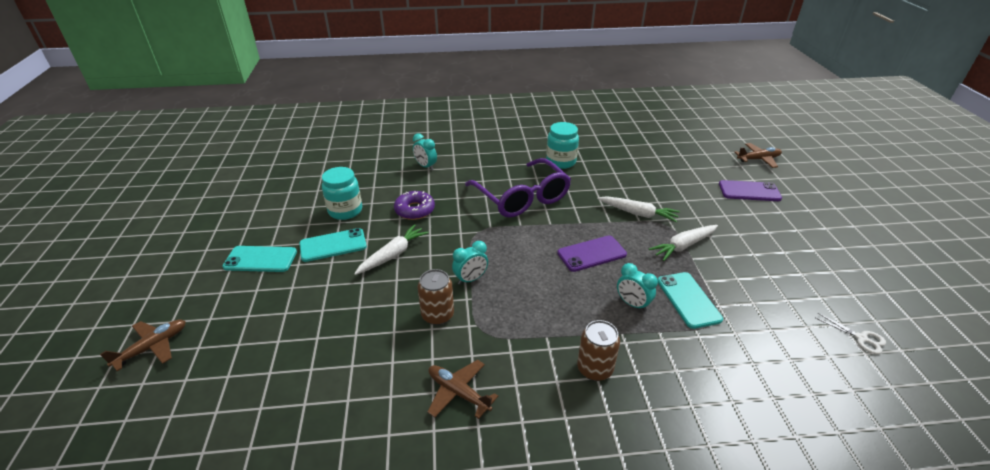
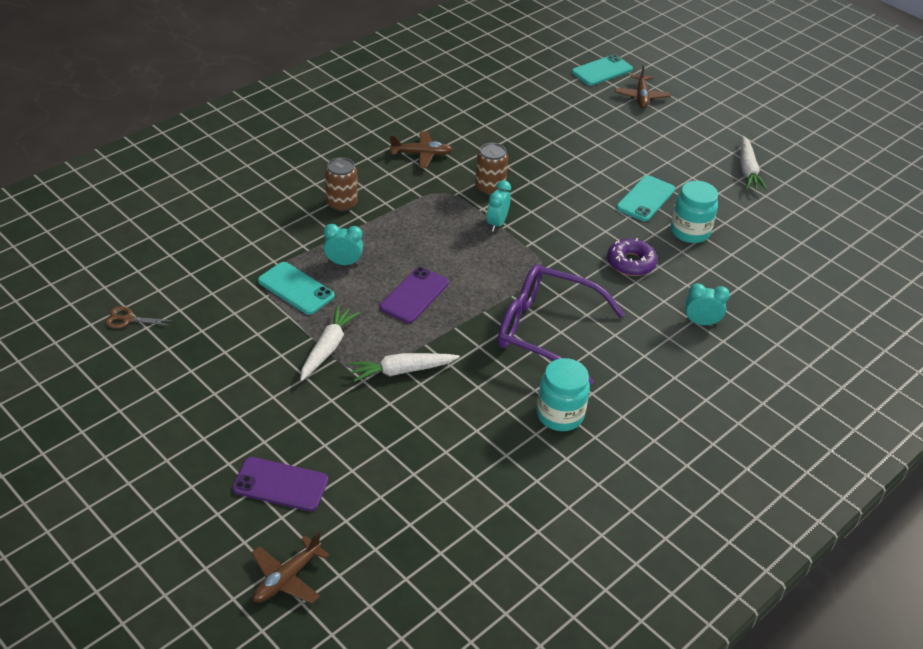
camera: 140 degrees right, 5 degrees up
turquoise phone [222,246,297,272] -> turquoise phone moved to [572,54,633,86]
white carrot [354,224,429,275] -> white carrot moved to [740,136,767,191]
purple phone [719,180,782,201] -> purple phone turned 45 degrees clockwise [232,457,328,511]
white scissors [816,313,886,354] -> brown scissors [106,306,173,328]

